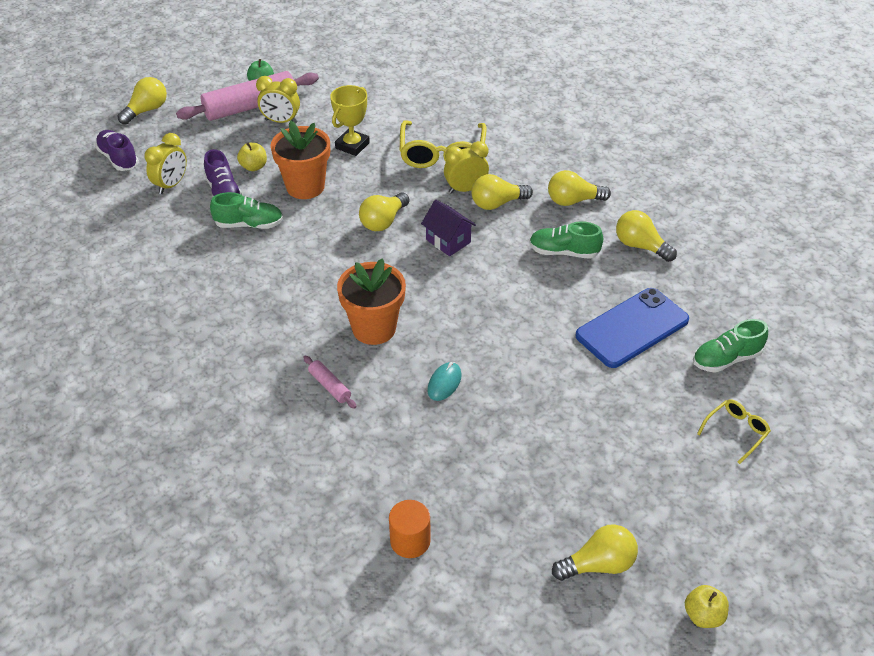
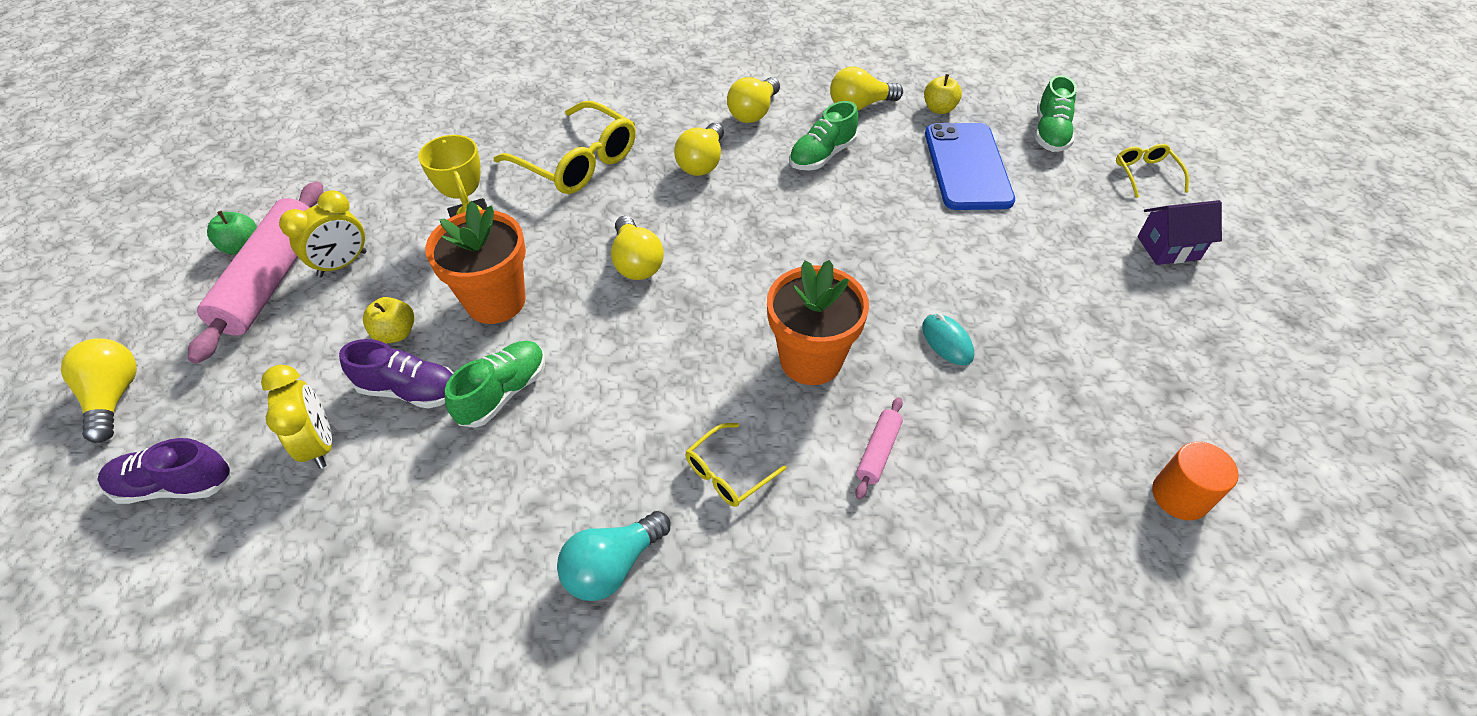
camera: 55 degrees left, 5 degrees up
pink rolling pin [303,356,357,409] -> pink rolling pin turned 60 degrees counterclockwise [855,397,903,499]
purple house [421,200,476,256] -> purple house moved to [1138,200,1222,265]
yellow clock [444,141,489,194] -> none
yellow light bulb [552,524,638,581] -> none
yellow apple [685,585,729,628] -> yellow apple moved to [924,74,962,114]
none -> turquoise light bulb [557,511,670,601]
none -> yellow glasses [686,423,786,507]

